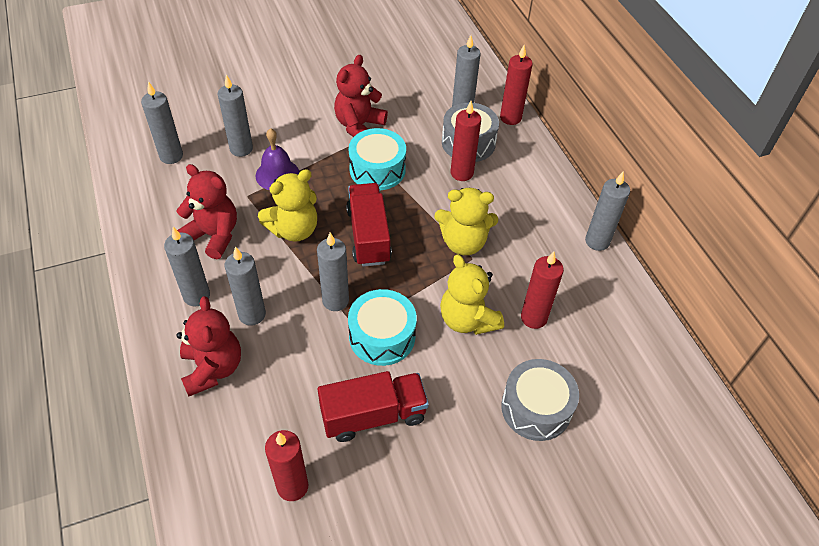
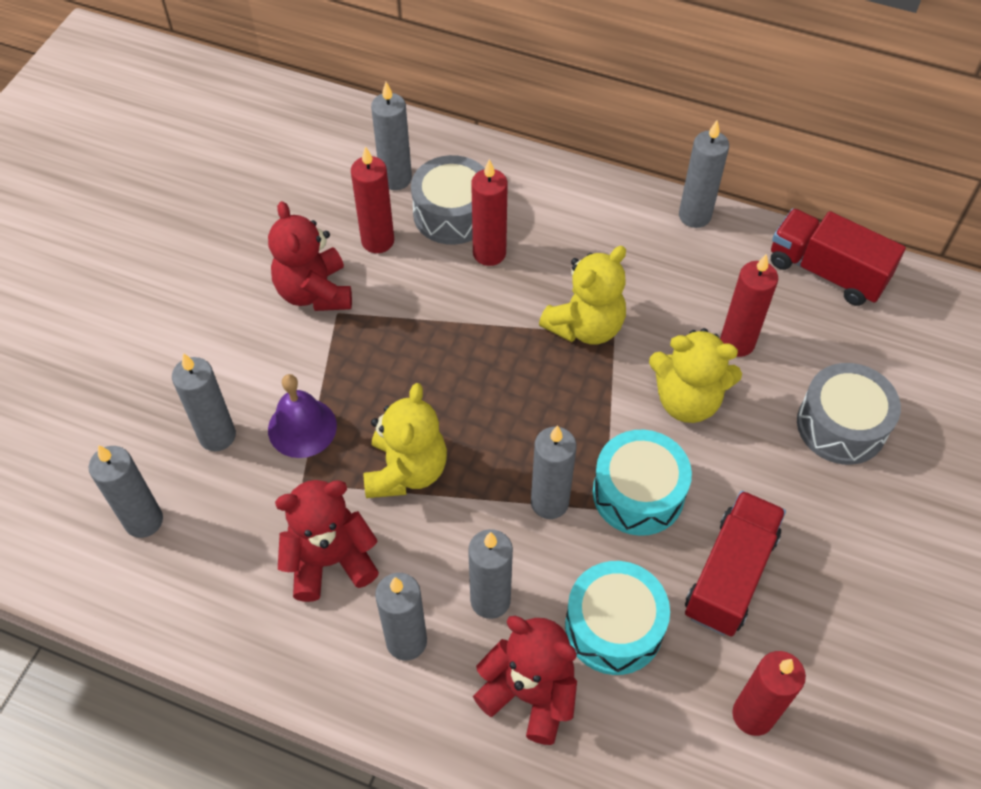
camera: 45 degrees left, 5 degrees up
red truck [346,183,392,267] -> red truck moved to [771,209,906,306]
turquoise drum [349,128,406,190] -> turquoise drum moved to [565,561,670,675]
red candle [500,45,533,125] -> red candle moved to [351,146,394,253]

